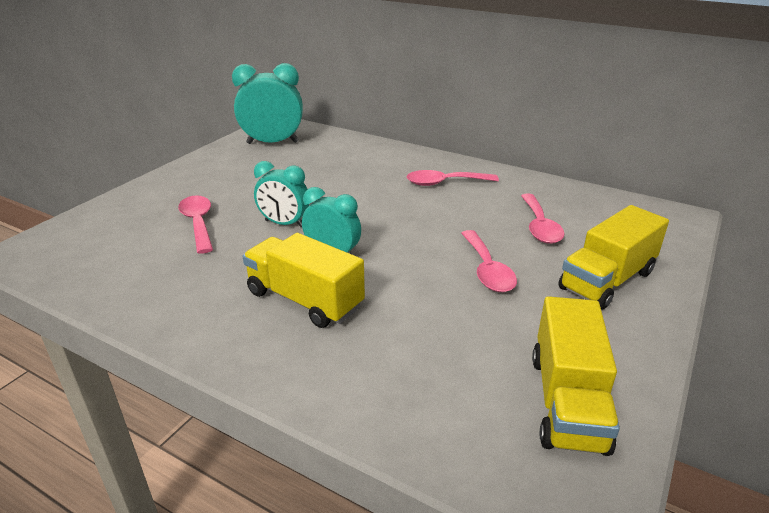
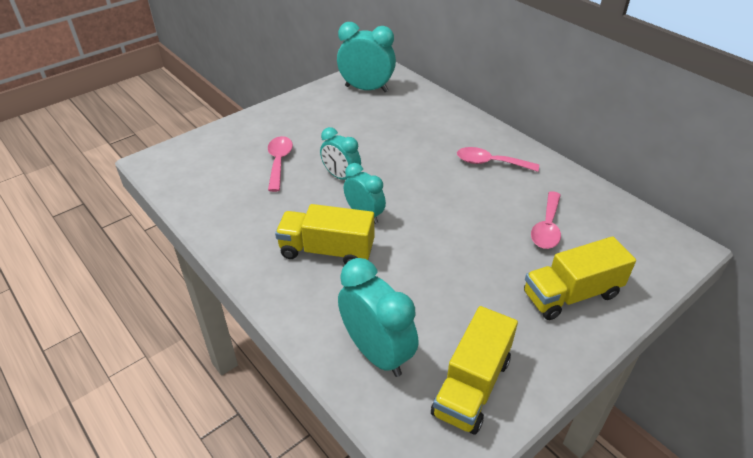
camera: 20 degrees right, 10 degrees up
yellow truck [243,233,365,328] -> yellow truck turned 45 degrees counterclockwise [275,204,374,264]
pink spoon [461,230,517,292] -> none
none -> turquoise clock [338,258,418,377]

